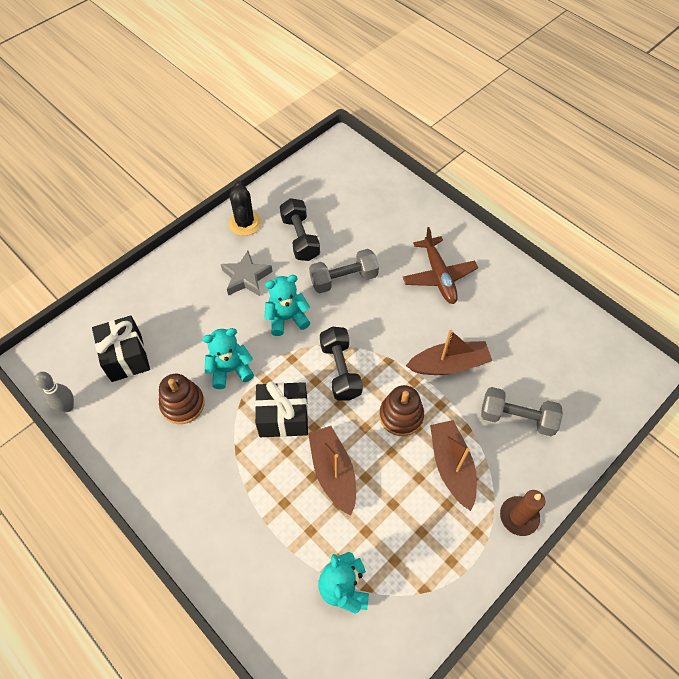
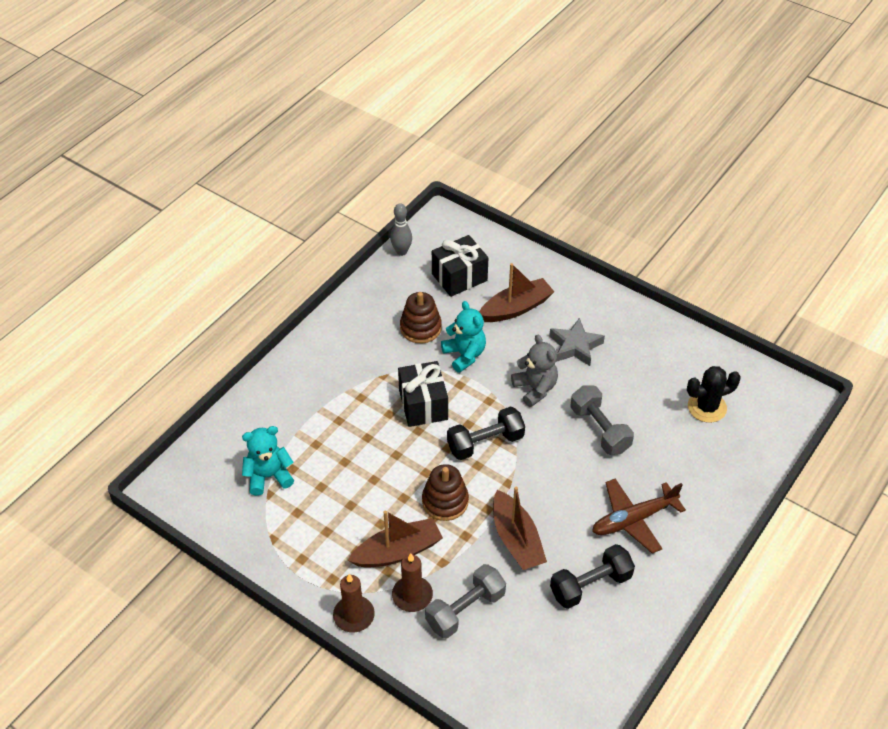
camera: 80 degrees right, 10 degrees down
black cactus [228,180,262,236] -> black cactus moved to [687,366,741,423]
turquoise teddy bear [264,275,310,336] -> grey teddy bear [511,335,558,407]
black dumbbell [280,198,320,261] -> black dumbbell moved to [550,544,635,609]
brown boat [308,426,356,516] -> brown boat moved to [479,263,554,322]
grey dumbbell [481,387,563,436] -> grey dumbbell turned 45 degrees clockwise [425,564,506,638]
none -> brown candle [392,553,433,612]

